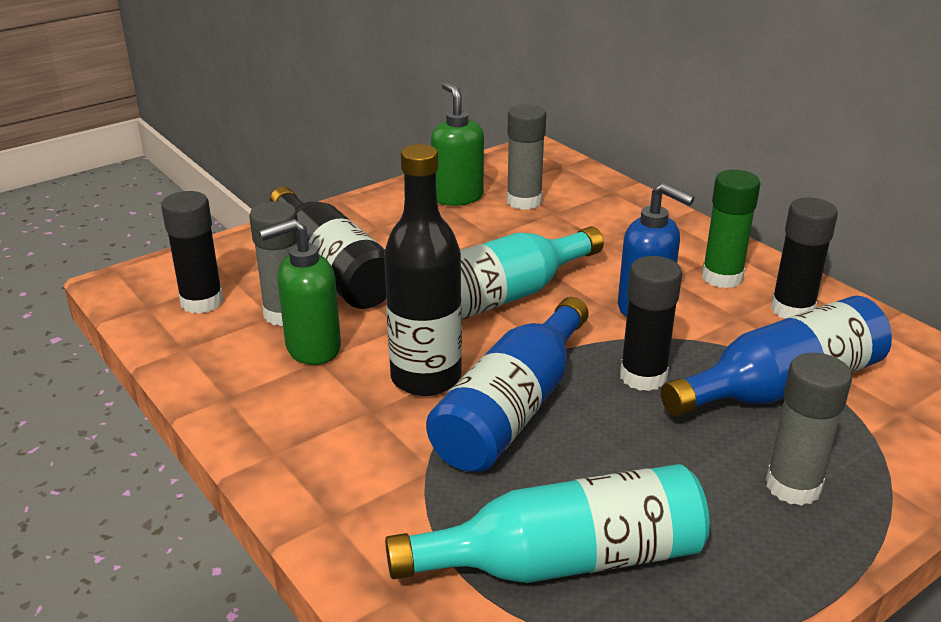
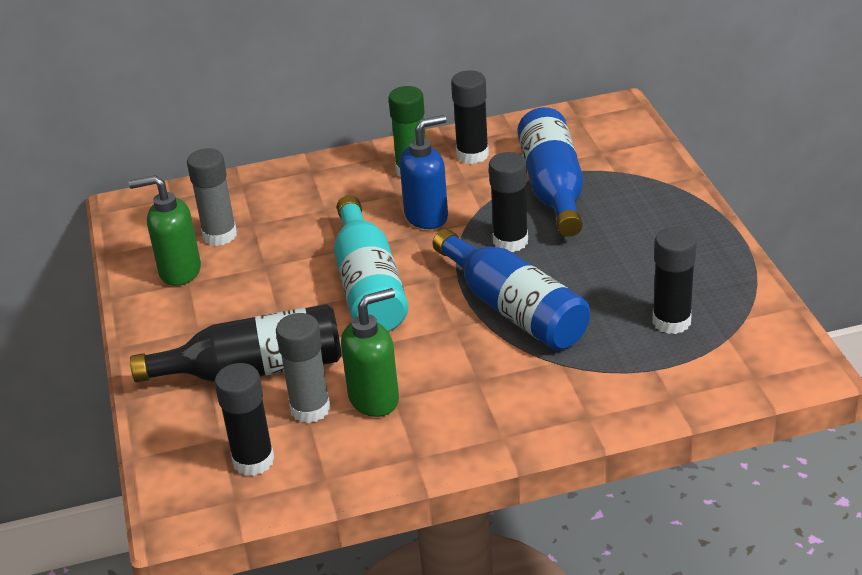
camera: 65 degrees left, 5 degrees up
green soap dispenser [259,219,341,365] -> green soap dispenser turned 120 degrees counterclockwise [341,288,399,417]
black bottle [384,144,462,396] -> none
turquoise bottle [385,464,710,583] -> black glue stick [652,227,697,334]
grey glue stick [766,353,852,506] -> none

